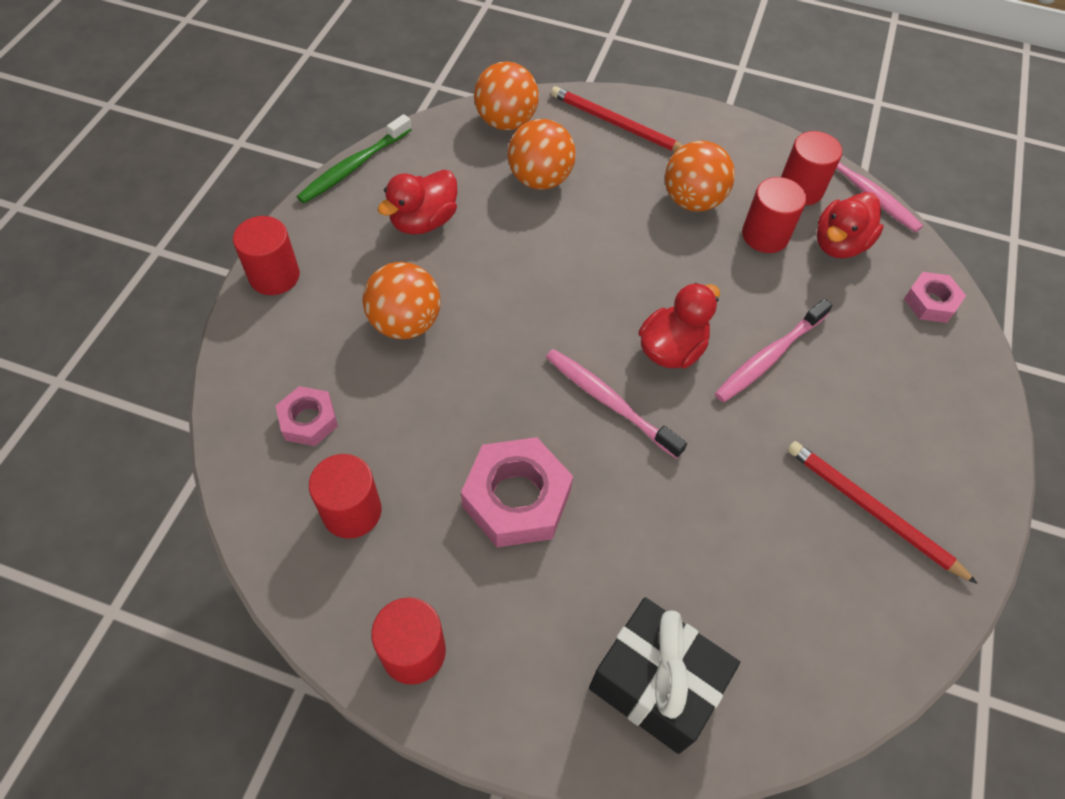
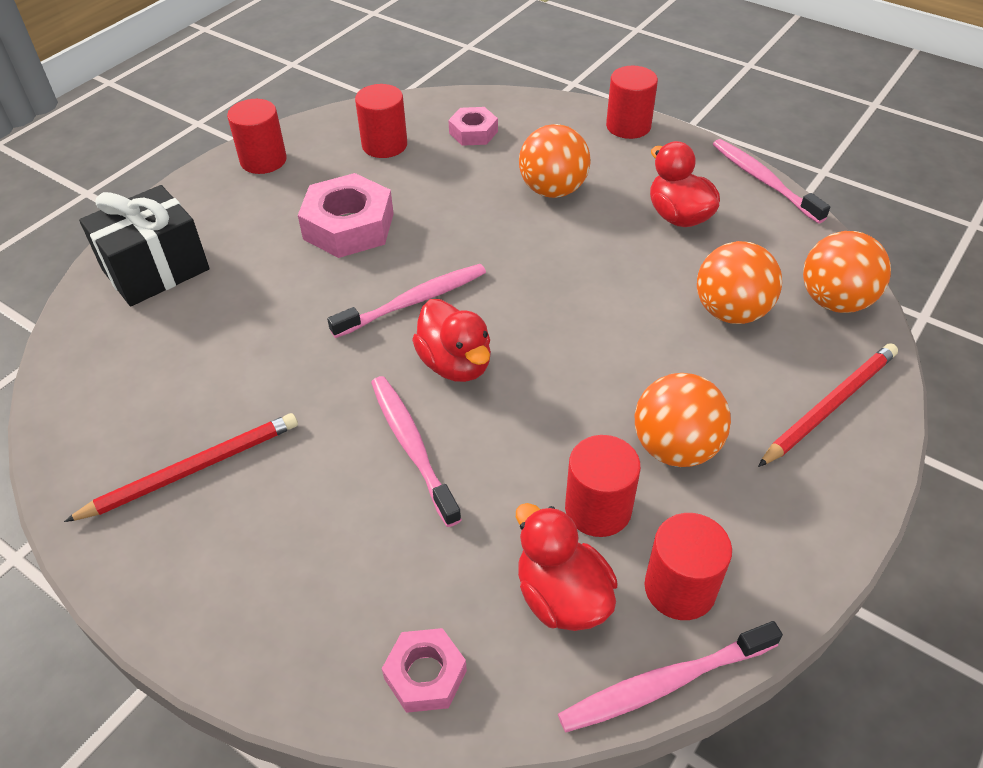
camera: 110 degrees right, 10 degrees down
green toothbrush [297,114,412,203] -> pink toothbrush [713,139,830,223]

